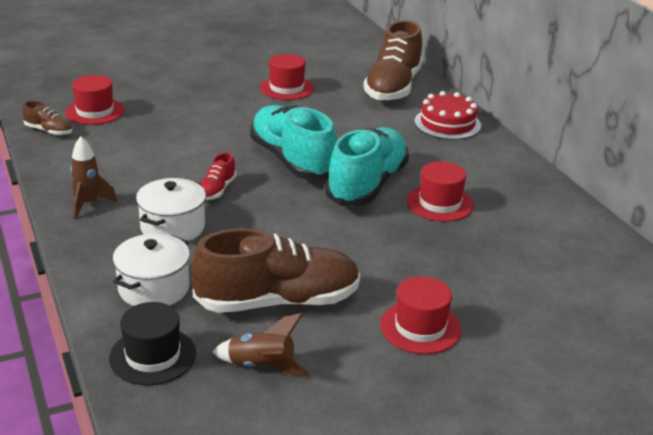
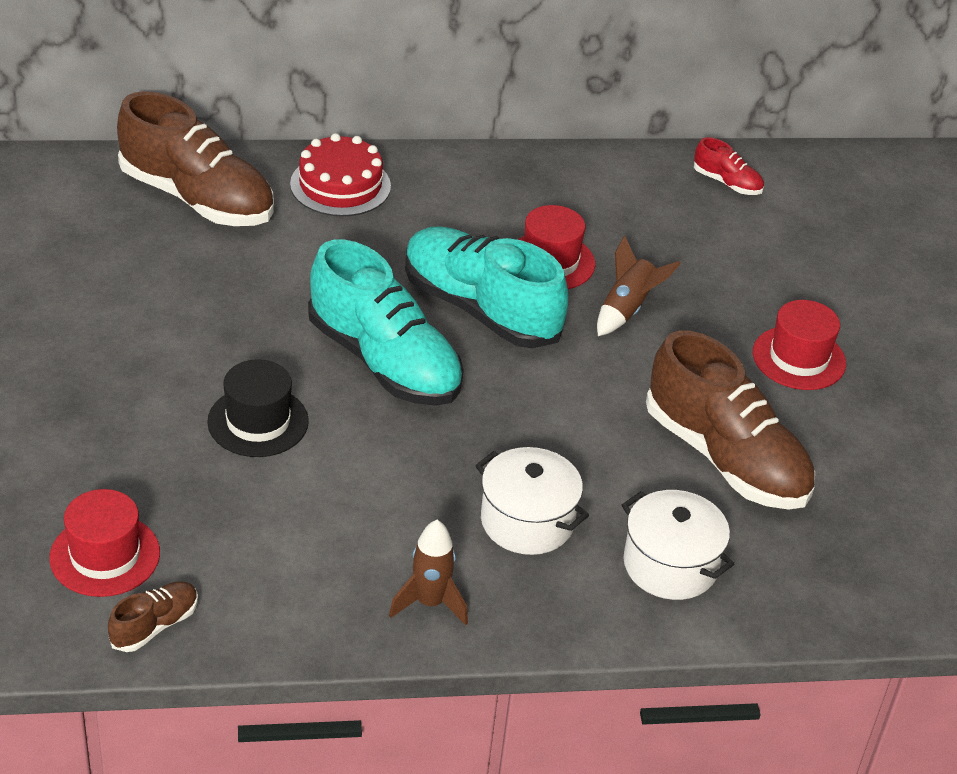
camera: 75 degrees left, 10 degrees up
black hat [109,302,196,385] -> black hat moved to [207,359,309,457]
brown shoe [191,228,360,313] -> brown shoe turned 135 degrees clockwise [646,331,815,510]
red shoe [201,152,236,200] -> red shoe moved to [694,137,764,195]
brown rocket [212,313,309,376] -> brown rocket moved to [597,236,681,336]
turquoise shoe [250,105,337,180] -> turquoise shoe turned 120 degrees counterclockwise [308,240,464,406]
red hat [260,54,314,100] -> none

